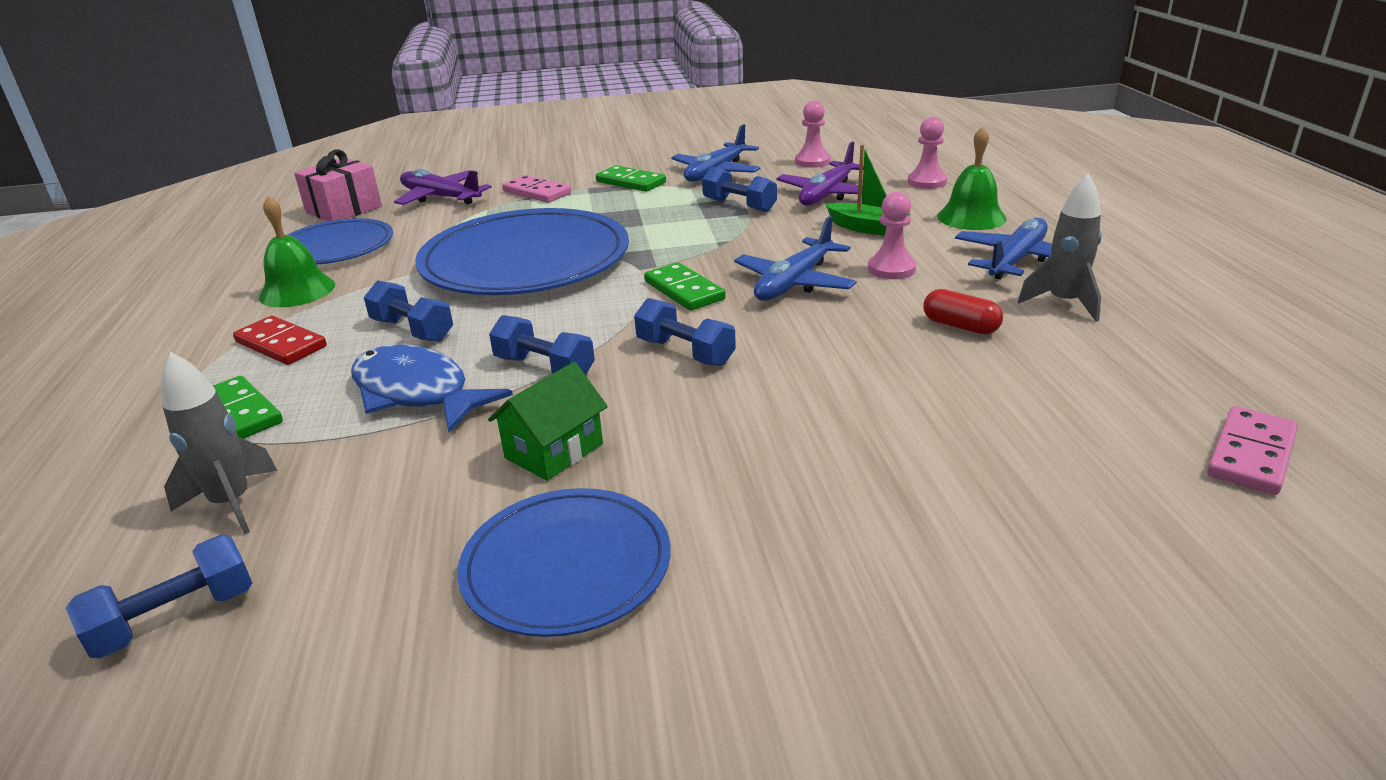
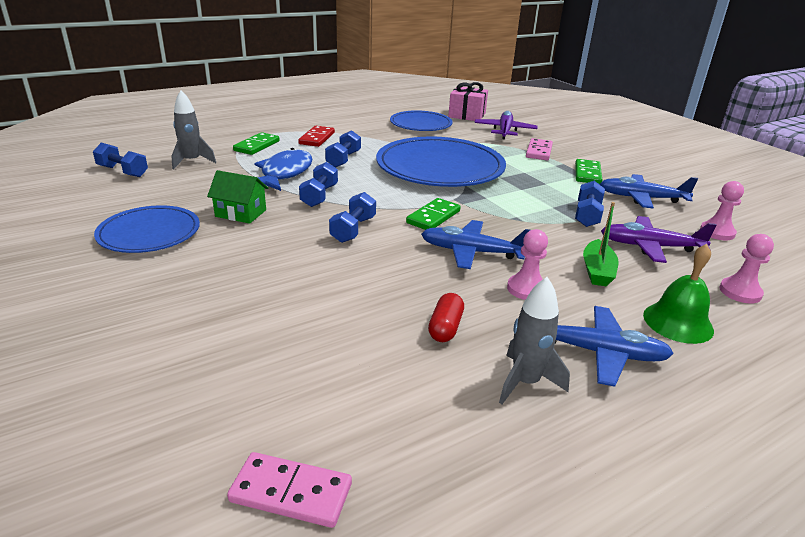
camera: 65 degrees right, 0 degrees up
green bell [259,196,335,307] -> none

